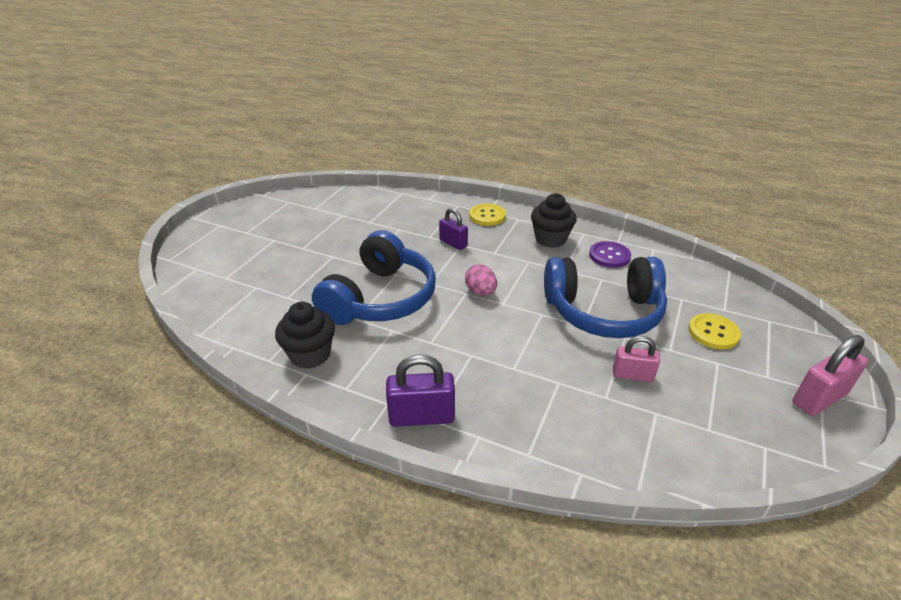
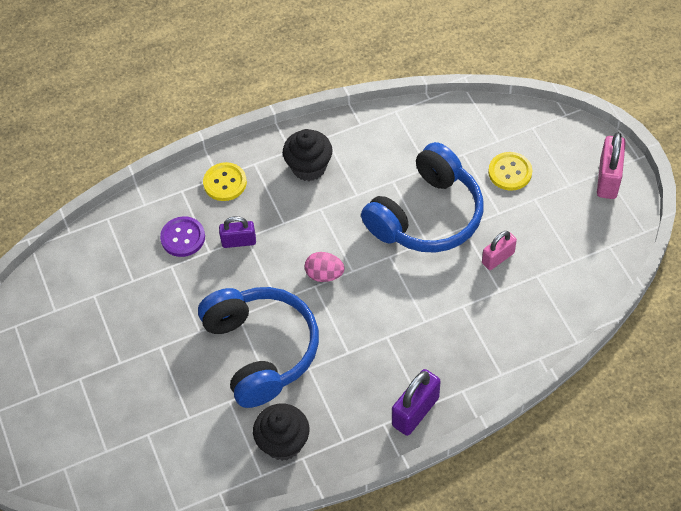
camera: 45 degrees left, 20 degrees up
purple button [589,241,631,268] -> purple button moved to [160,216,205,257]

